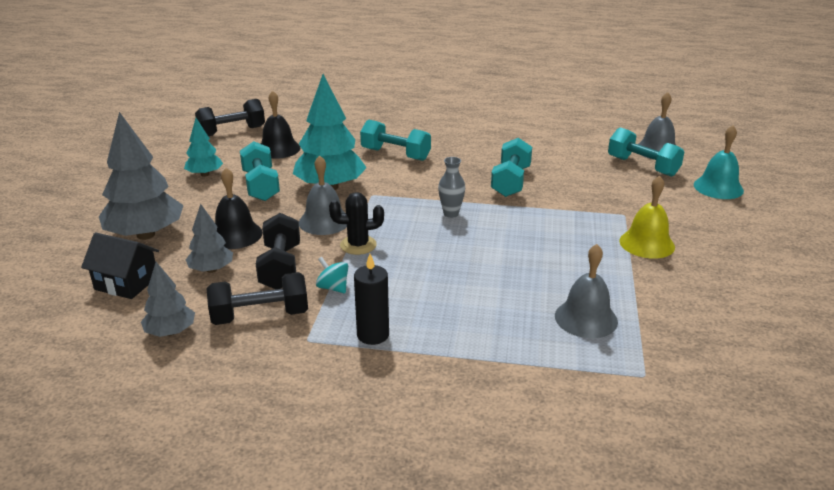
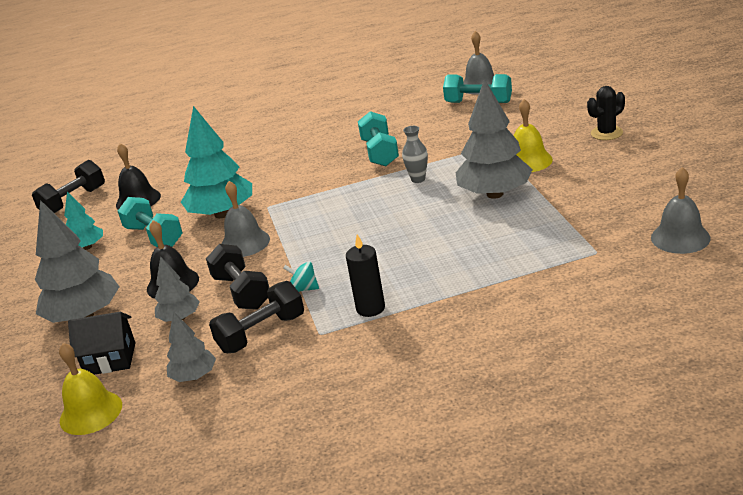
camera: 20 degrees left, 0 degrees up
black cactus [329,192,384,255] -> black cactus moved to [587,86,625,140]
turquoise dumbbell [360,119,431,161] -> none
grey vase [438,157,465,218] -> grey vase moved to [402,126,428,183]
grey bell [555,244,618,338] -> grey bell moved to [651,167,711,254]
turquoise bell [694,125,744,199] -> none
none -> yellow bell [59,343,122,435]
none -> grey tree [456,79,533,199]

